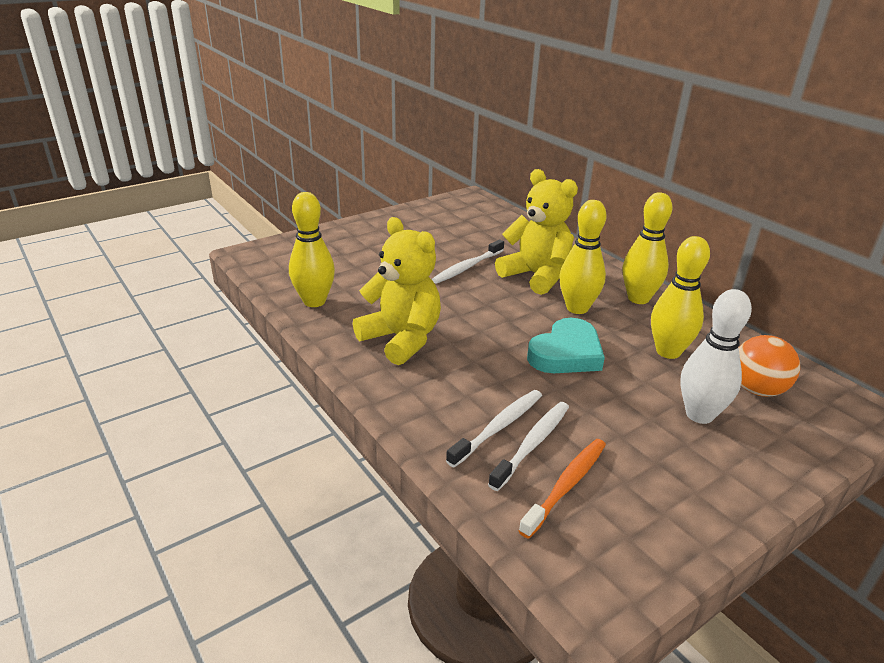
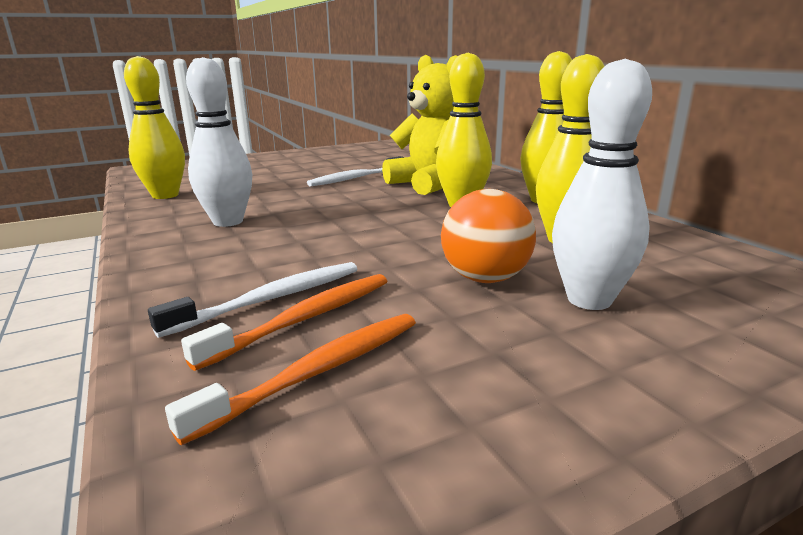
camera: 10 degrees right, 10 degrees down
yellow teddy bear [353,217,441,365] -> white bowling pin [186,57,252,227]
white toothbrush [488,402,569,491] -> orange toothbrush [181,274,387,371]
turquoise heart [527,318,605,373] -> none
orange ball [739,335,800,397] -> orange ball moved to [441,189,536,283]

